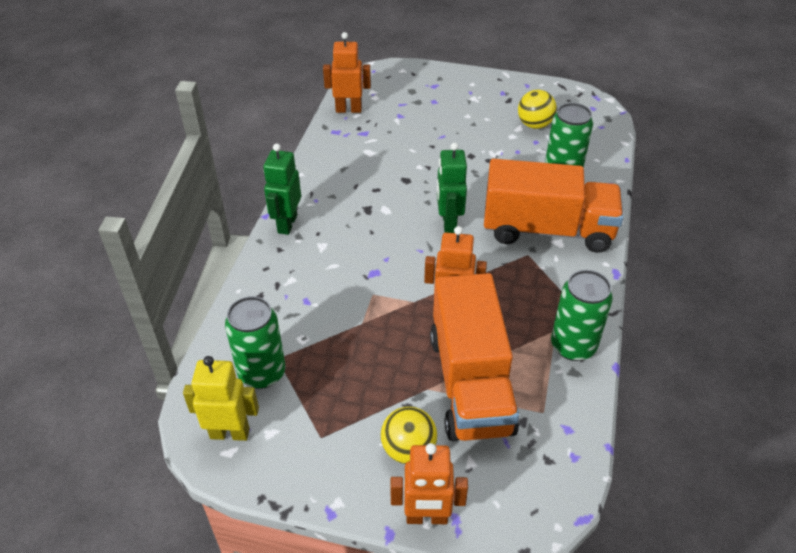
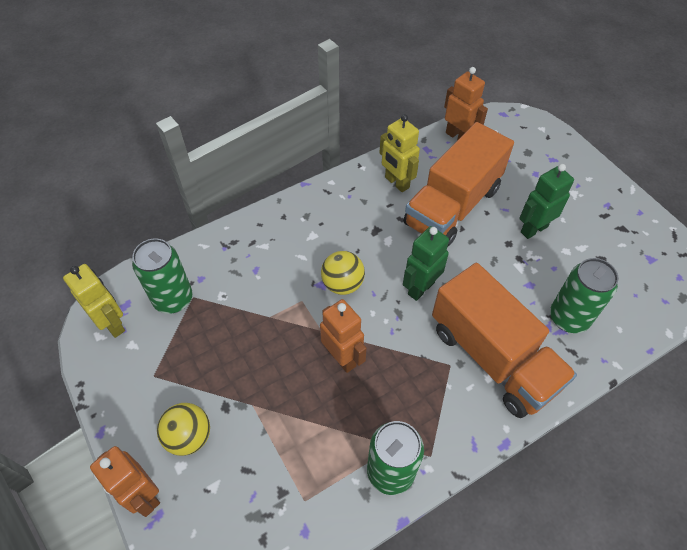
camera: 45 degrees right, 10 degrees up
green robot [263,143,301,235] -> green robot moved to [519,164,574,239]
orange truck [430,273,519,441] -> orange truck moved to [403,122,514,246]
yellow ball [518,90,557,129] -> yellow ball moved to [321,251,365,295]
none -> yellow robot [379,114,420,192]

